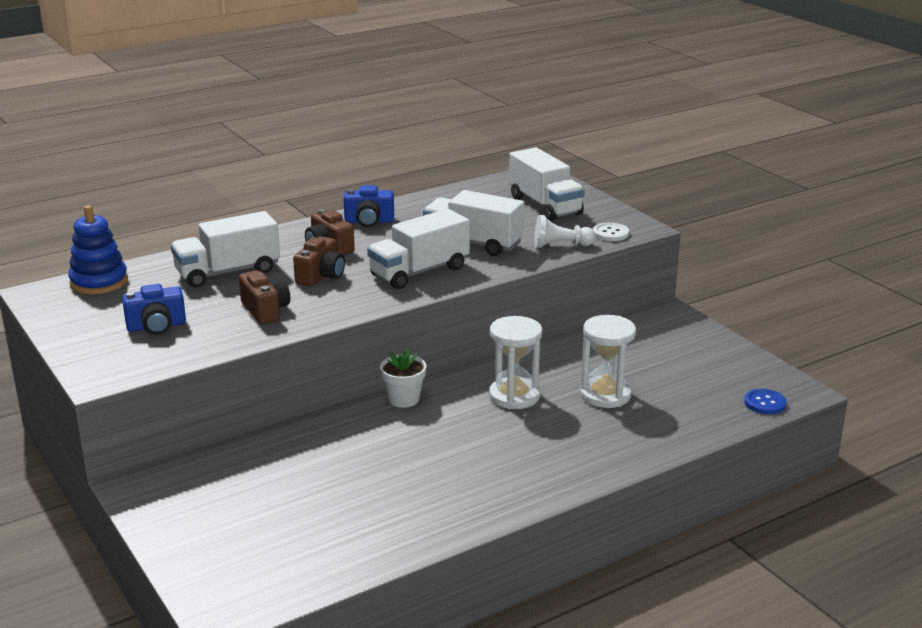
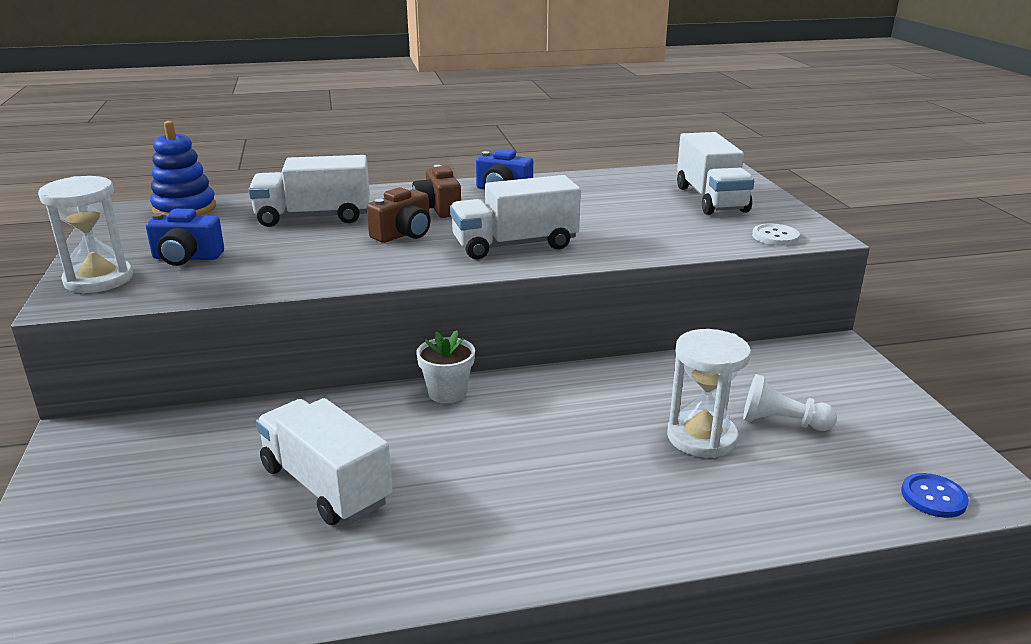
camera: 20 degrees right, 0 degrees up
brown camera [239,270,290,324] -> none
white truck [423,190,525,256] -> white truck moved to [256,398,393,525]
white hourglass [489,316,542,409] -> white hourglass moved to [38,176,133,293]
white pawn [534,215,595,248] -> white pawn moved to [743,374,837,431]

